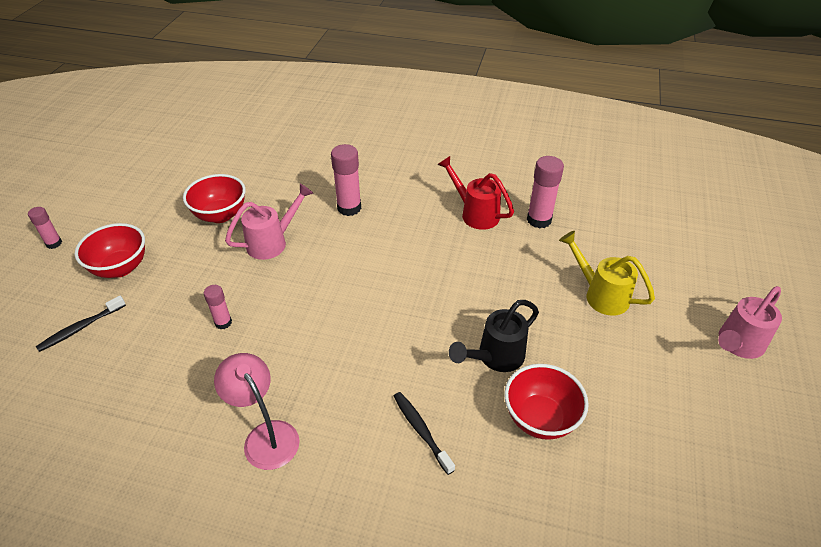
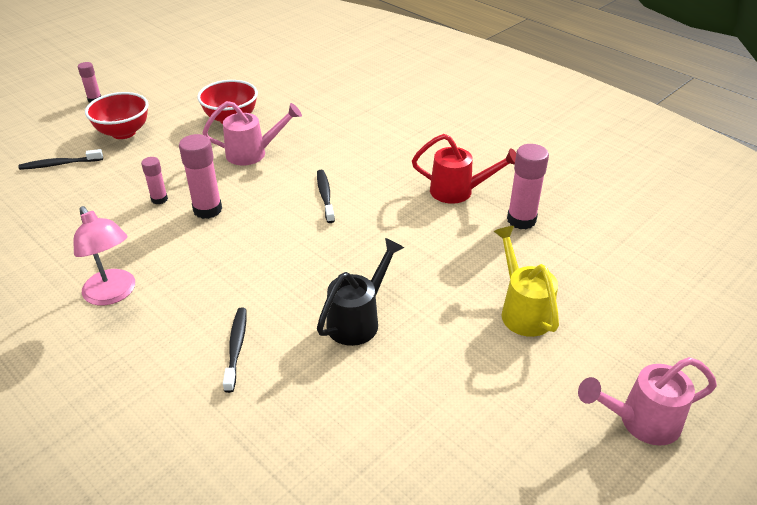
camera: 30 degrees right, 5 degrees down
pink lamp [214,353,299,470] -> pink lamp turned 150 degrees clockwise [74,206,135,306]
pink glue stick [331,144,361,216] -> pink glue stick moved to [179,134,222,219]
red watering can [437,156,514,230] -> red watering can turned 120 degrees clockwise [412,134,516,204]
black watering can [449,300,539,372] -> black watering can turned 135 degrees clockwise [317,238,404,346]
red bowl [504,364,589,440] -> none
none -> black toothbrush [317,170,335,223]

